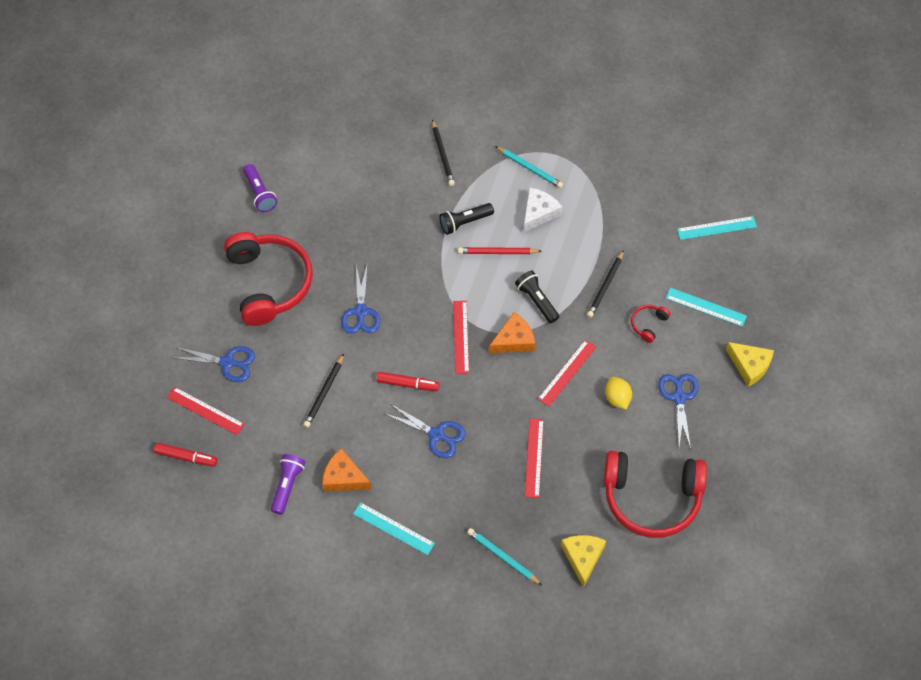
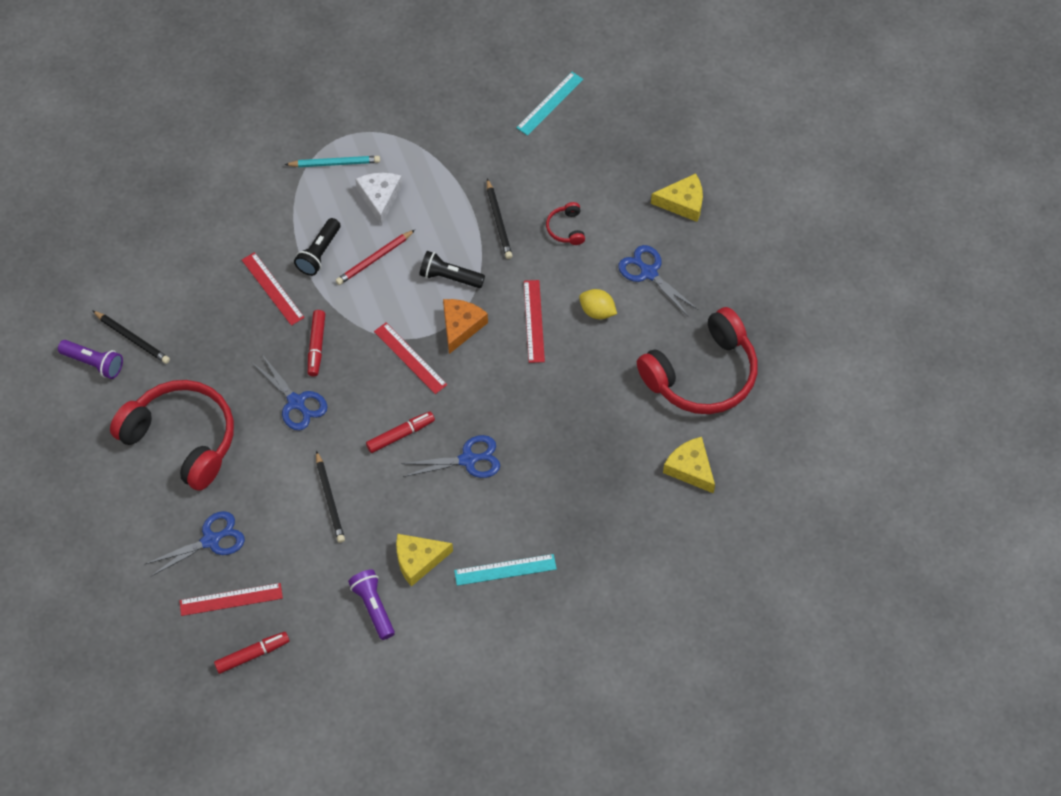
camera: 40 degrees left, 0 degrees up
orange cheese [322,448,371,491] -> yellow cheese [396,534,453,587]
black pencil [432,119,455,186] -> black pencil moved to [92,310,170,364]
turquoise pencil [467,528,542,585] -> none
red ruler [525,419,544,498] -> red ruler moved to [242,252,305,326]
turquoise ruler [666,287,747,327] -> none
none -> red marker [308,310,325,376]

